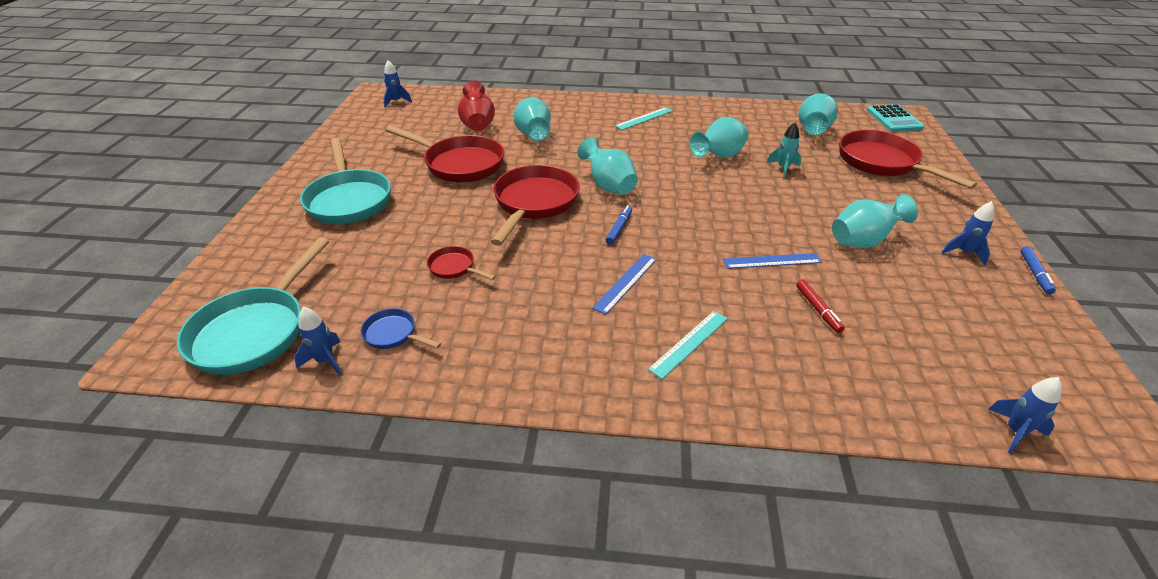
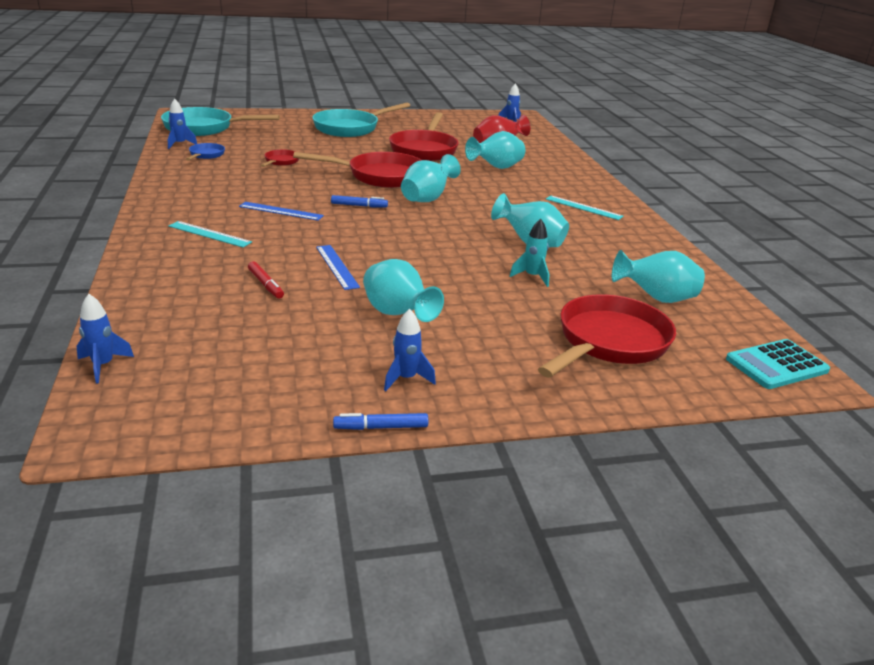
camera: 70 degrees right, 10 degrees down
red marker [796,280,845,333] -> red marker turned 90 degrees counterclockwise [248,261,284,299]

